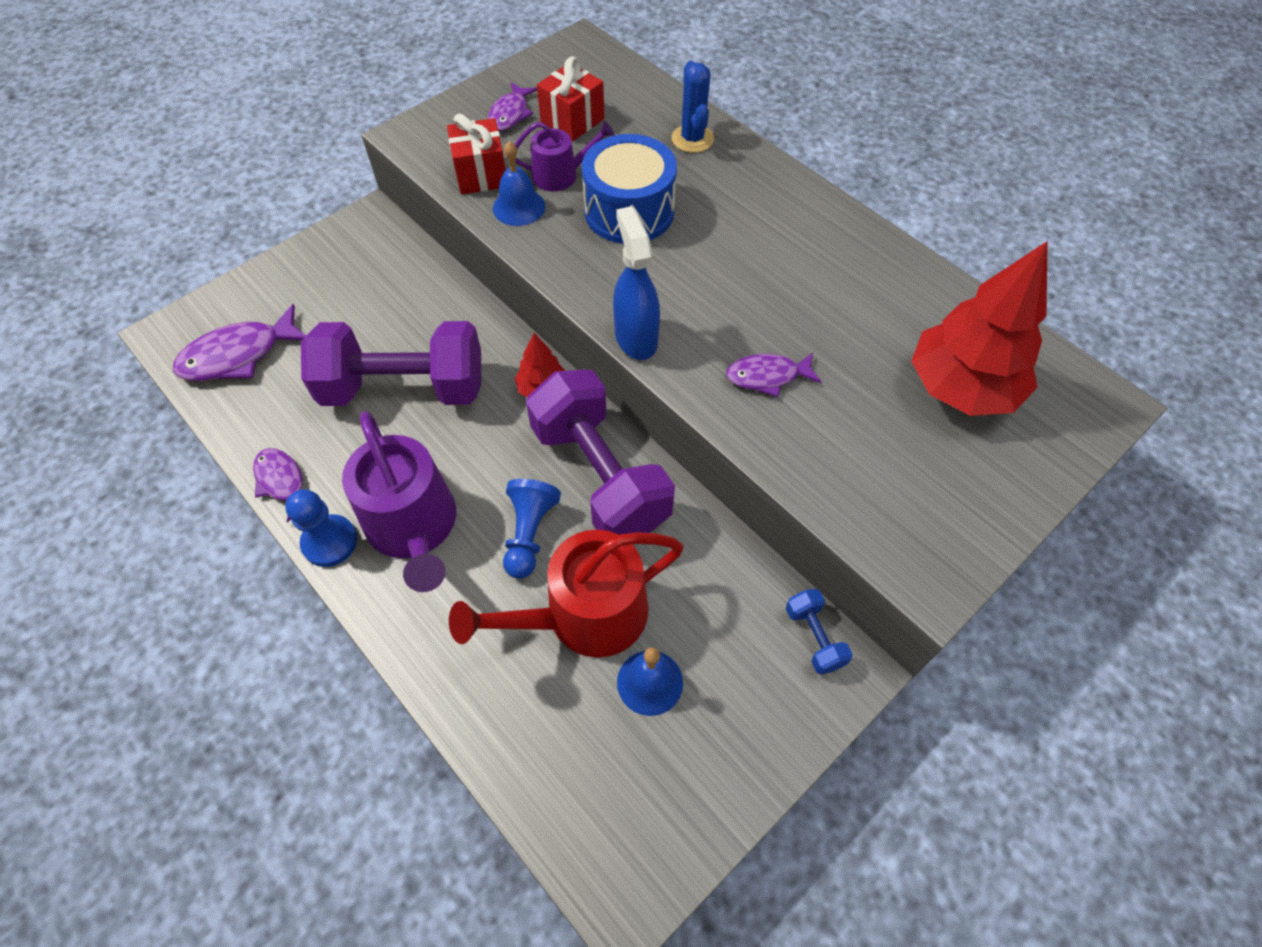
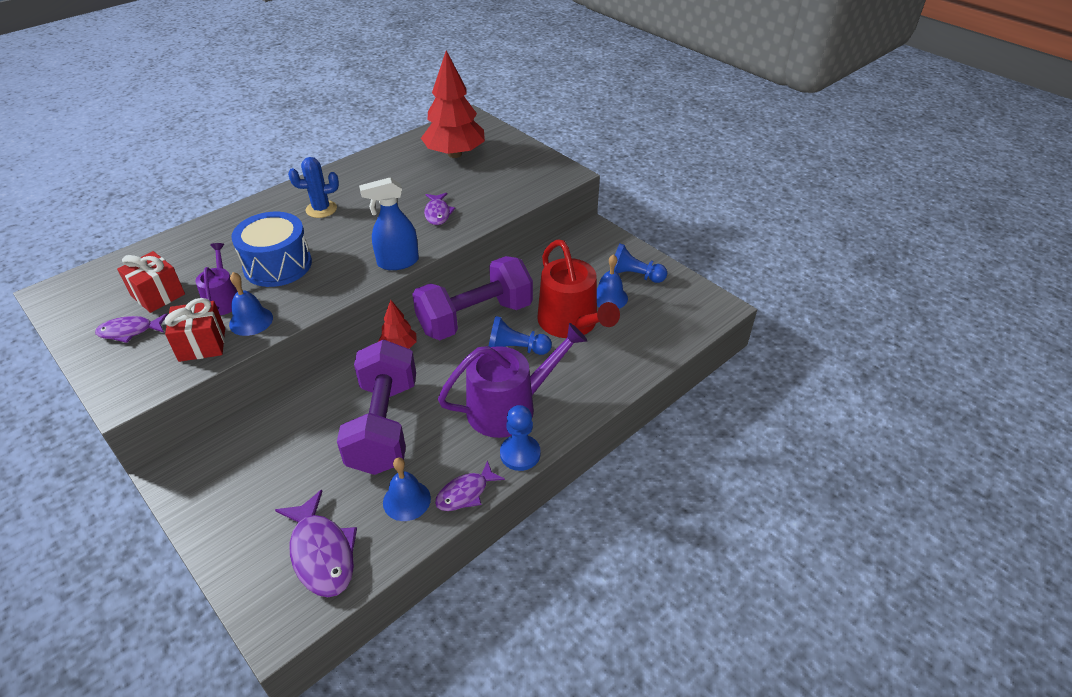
camera: 90 degrees left, 15 degrees down
purple fish [488,82,537,131] -> purple fish turned 150 degrees clockwise [95,314,168,343]
blue cactus [671,61,714,153] -> blue cactus moved to [288,157,339,218]
blue dumbbell [786,589,853,674] -> none
none -> blue bell [383,457,431,521]
none -> blue pawn [614,244,667,283]

